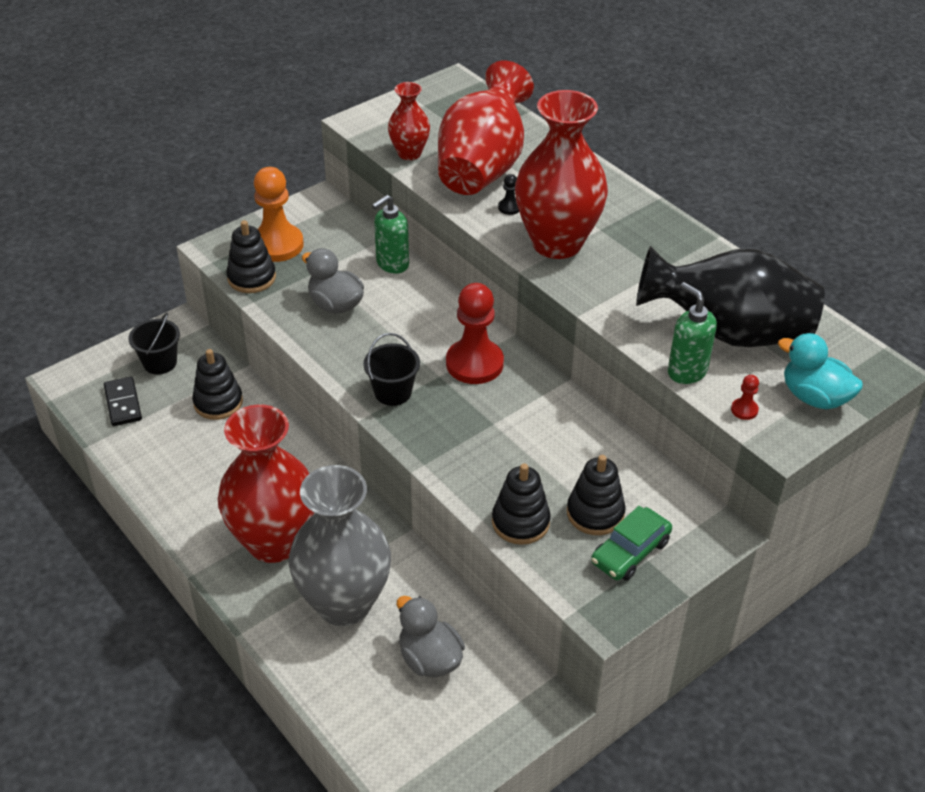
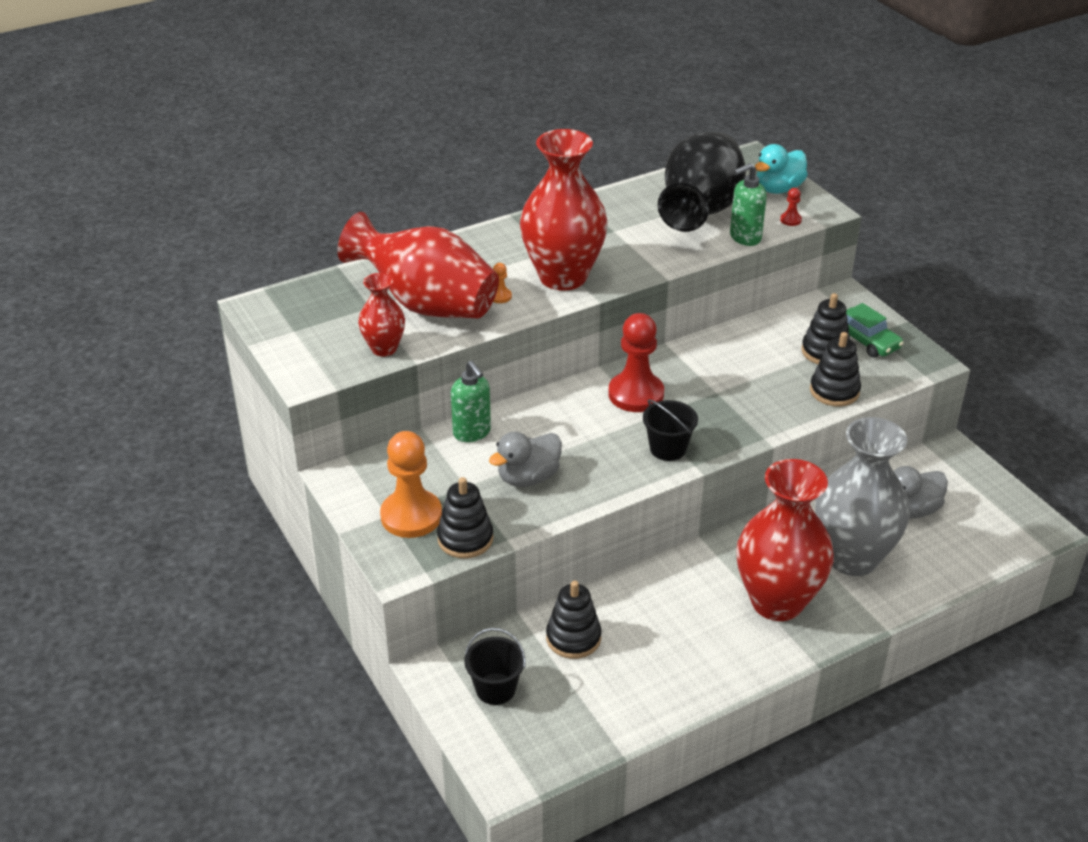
camera: 80 degrees left, 5 degrees down
black domino [104,376,142,426] -> none
black pawn [498,174,519,215] -> orange pawn [493,263,512,303]

